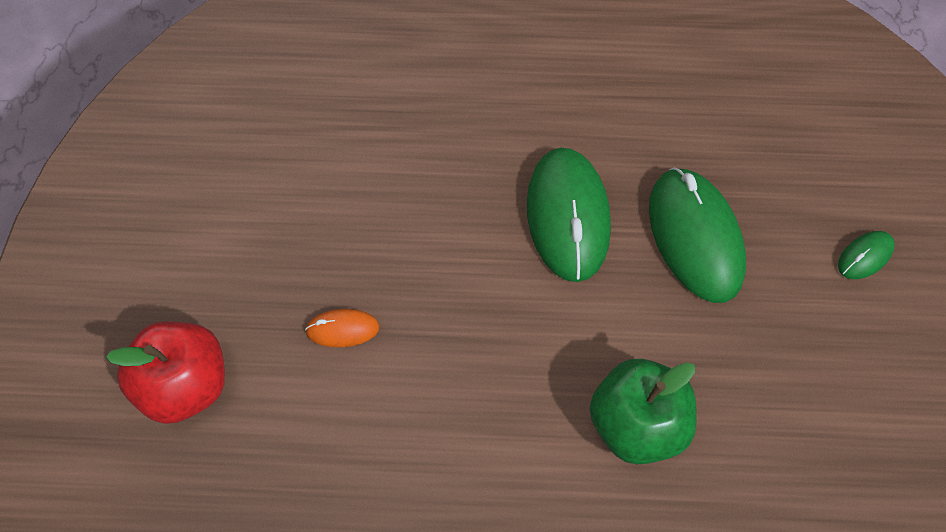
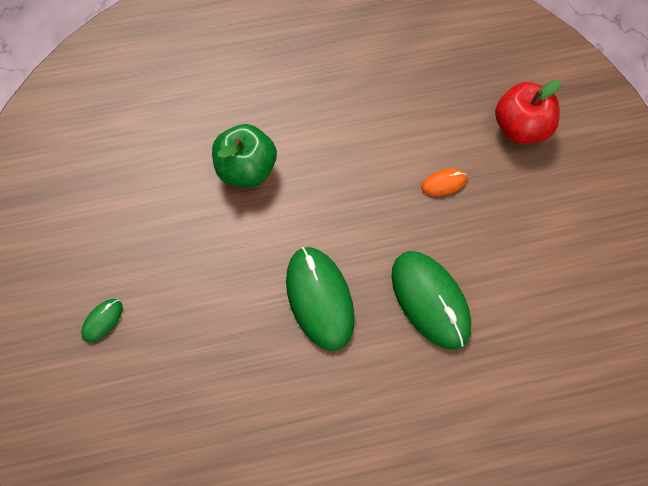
camera: 165 degrees right, 5 degrees up
green mouse [649,167,746,303] -> green mouse moved to [391,251,471,350]

